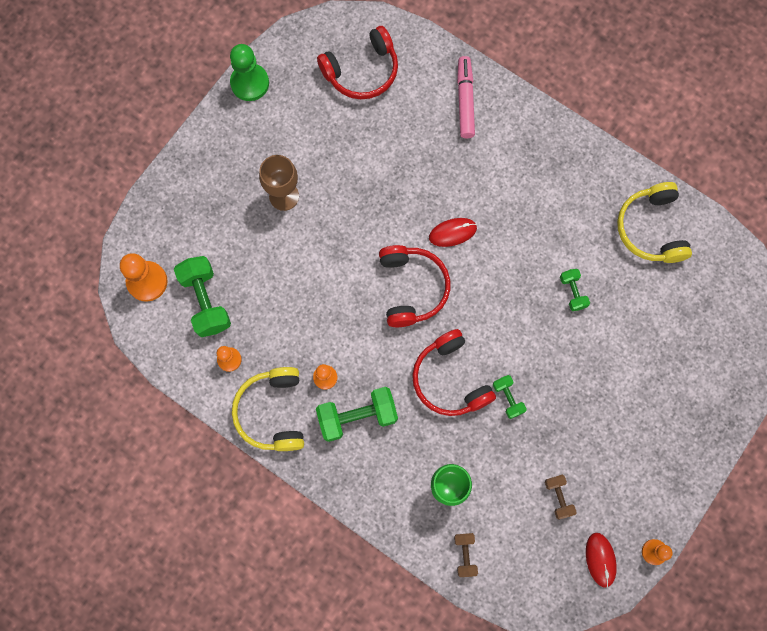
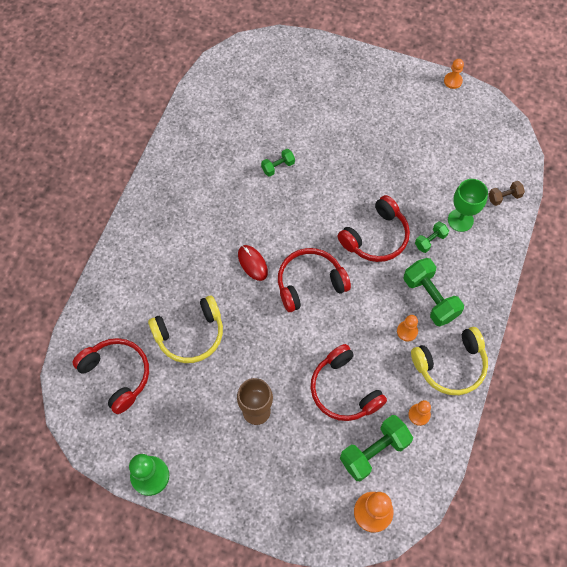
camera: 105 degrees left, 10 degrees down
pink marker [457,56,475,138] -> none
green dumbbell [493,375,527,419] -> green dumbbell moved to [415,221,449,253]
brown dumbbell [545,474,577,520] -> none
red mouse [586,533,617,588] -> none
yellow headphones [617,182,692,263] -> yellow headphones moved to [148,295,223,363]
none -> red headphones [311,344,387,421]

